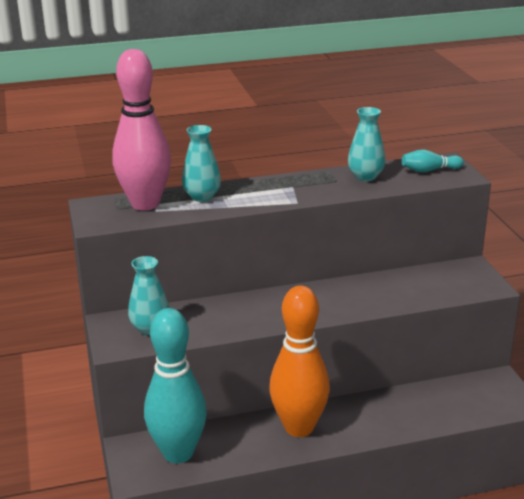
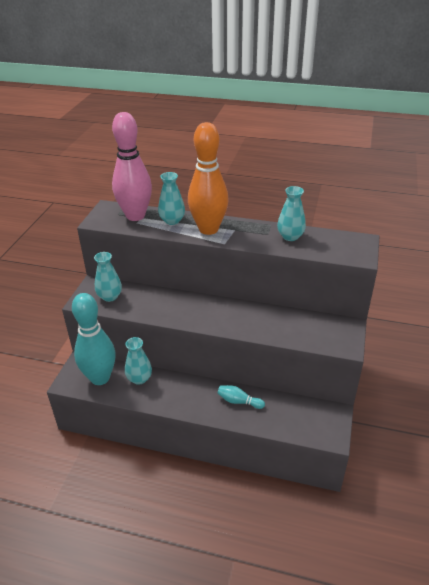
camera: 30 degrees right, 10 degrees up
orange bowling pin [269,286,330,437] -> orange bowling pin moved to [188,122,228,235]
turquoise bowling pin [402,149,464,172] -> turquoise bowling pin moved to [217,385,265,409]
none -> turquoise vase [125,337,152,385]

